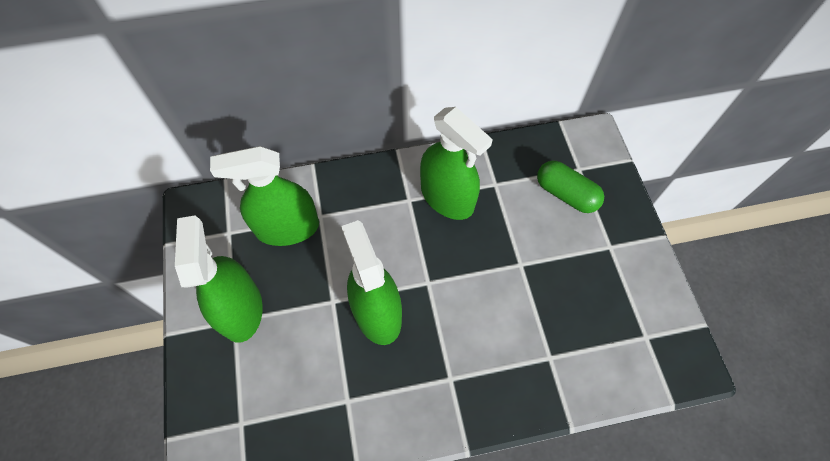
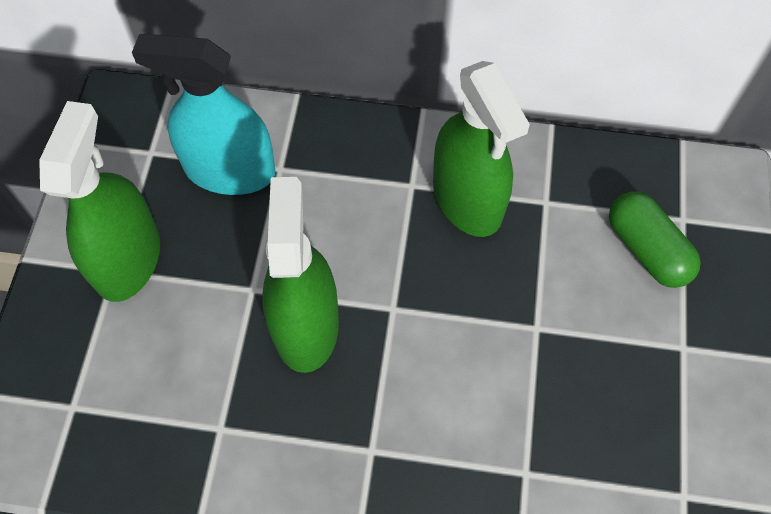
camera: 20 degrees right, 0 degrees up
green spray bottle [210,146,319,246] -> turquoise spray bottle [132,34,275,195]

